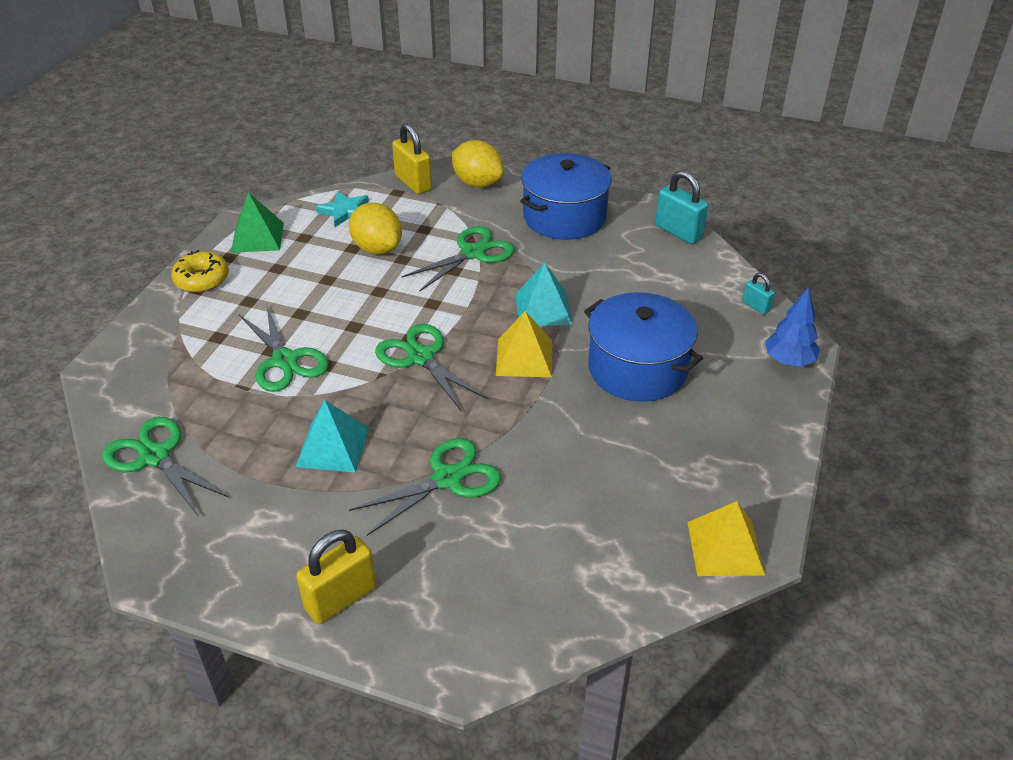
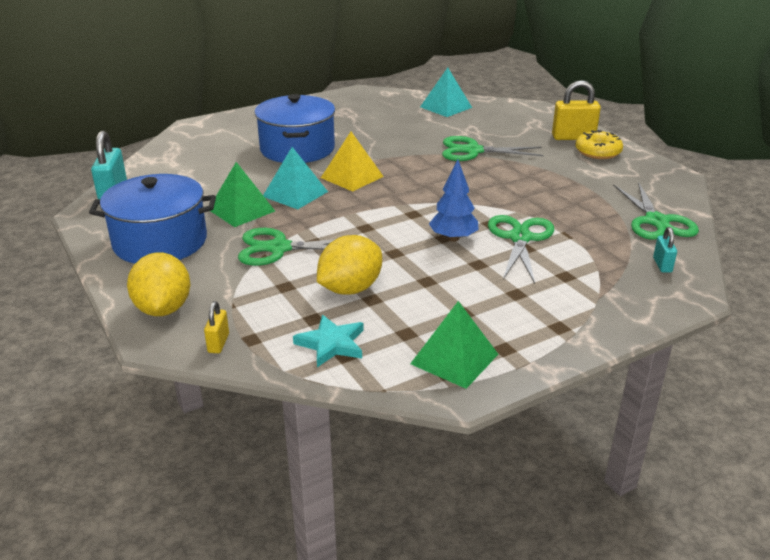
camera: 140 degrees left, 10 degrees down
yellow donut [171,250,229,293] -> yellow donut moved to [575,130,623,159]
turquoise pyramid [296,400,369,473] -> turquoise pyramid moved to [420,68,472,117]
yellow lemon [349,203,402,254] -> yellow lemon turned 45 degrees clockwise [317,235,382,295]
green scissors [375,324,488,412] -> none
yellow padlock [392,123,432,194] -> yellow padlock [204,301,229,353], size x0.54
yellow pyramid [688,501,765,576] -> none
turquoise padlock [743,273,775,315] -> turquoise padlock moved to [653,227,677,273]
blue tree [765,287,820,367] -> blue tree moved to [429,159,479,242]
none -> green pyramid [211,162,275,227]

